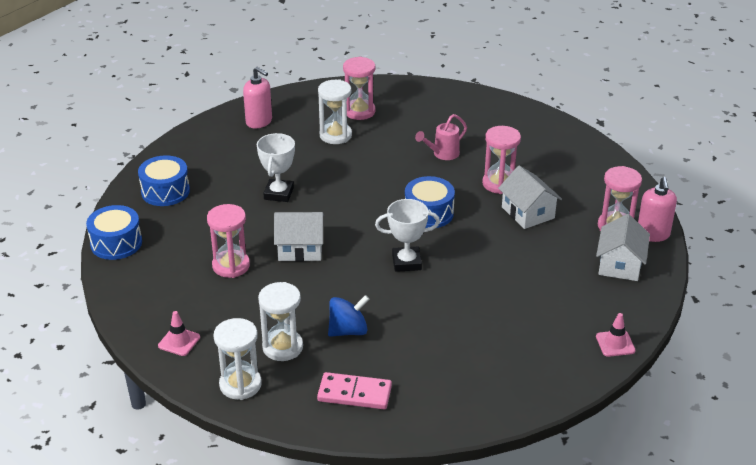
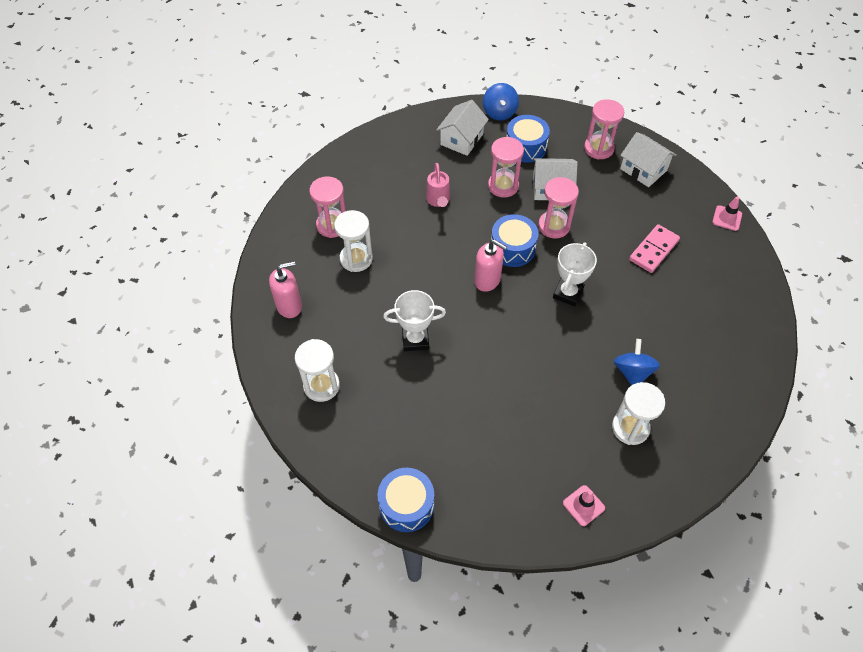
camera: 60 degrees left, 20 degrees up
blue drum [138,155,190,206] -> blue drum moved to [506,115,550,163]
pink hourglass [207,204,250,278] -> pink hourglass moved to [538,177,579,238]
white hourglass [214,318,262,400] -> white hourglass moved to [295,339,340,402]
white trophy [257,133,295,202] -> white trophy turned 45 degrees counterclockwise [383,290,446,351]
white house [274,212,324,262] -> white house moved to [436,100,489,156]
pink domino [317,372,392,409] -> pink domino moved to [629,224,680,273]
pink soap dispenser [638,177,677,242] -> pink soap dispenser moved to [474,239,507,292]
none -> blue spinning top [483,83,519,121]

